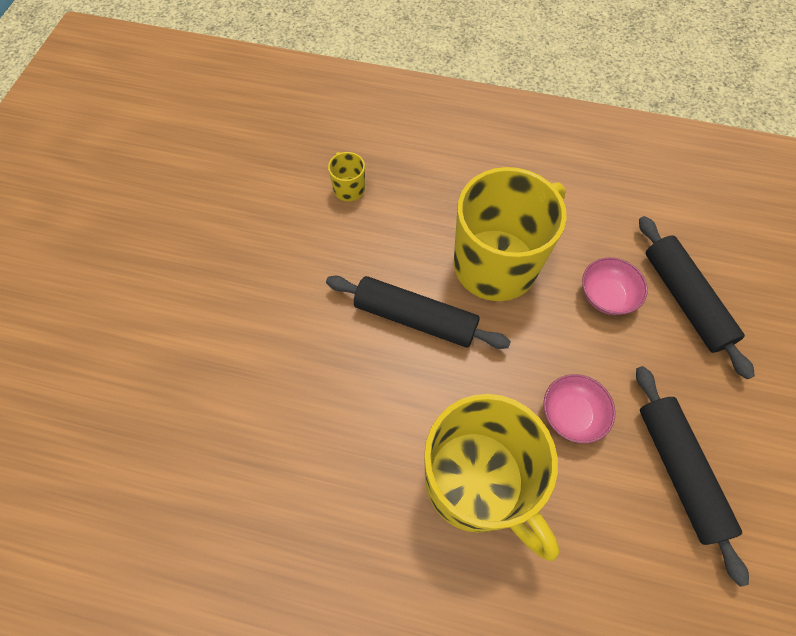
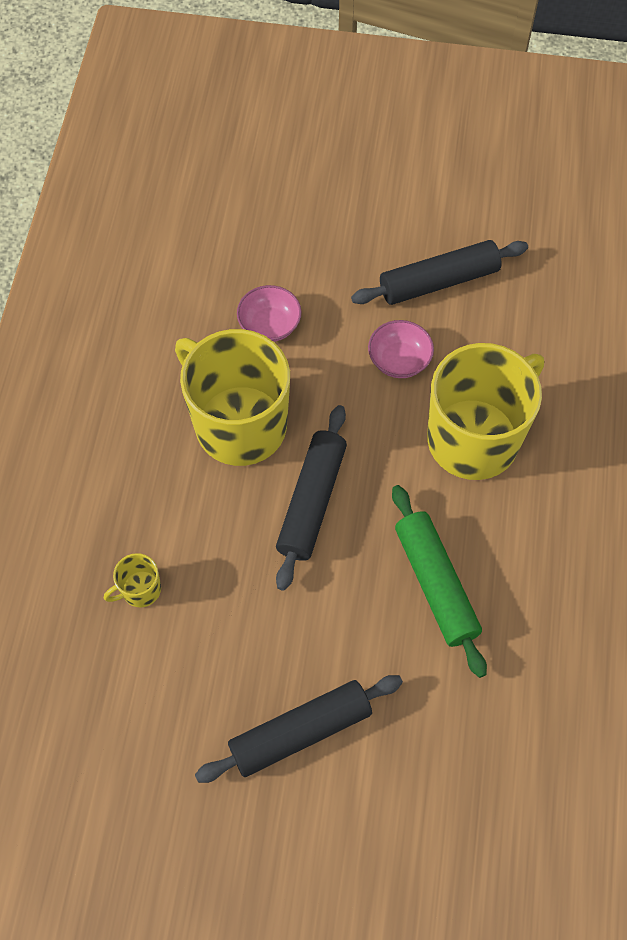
camera: 95 degrees left, 0 degrees up
black rolling pin [639,216,755,379] -> black rolling pin moved to [195,675,403,783]
none -> green rolling pin [392,485,487,678]

